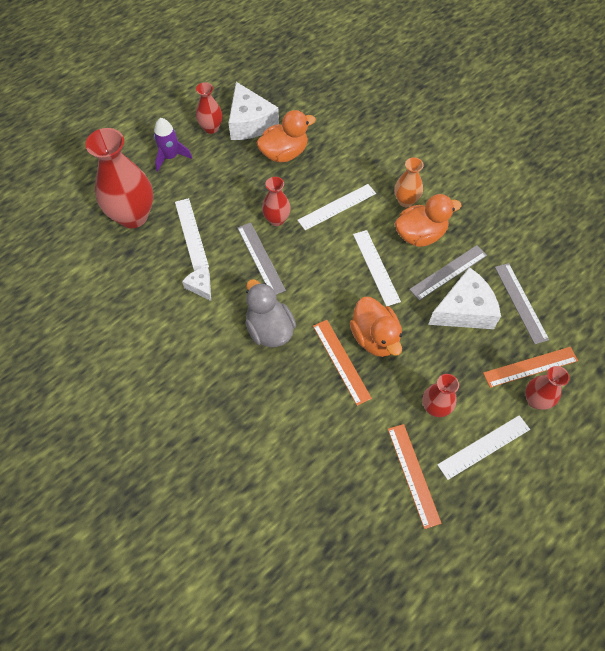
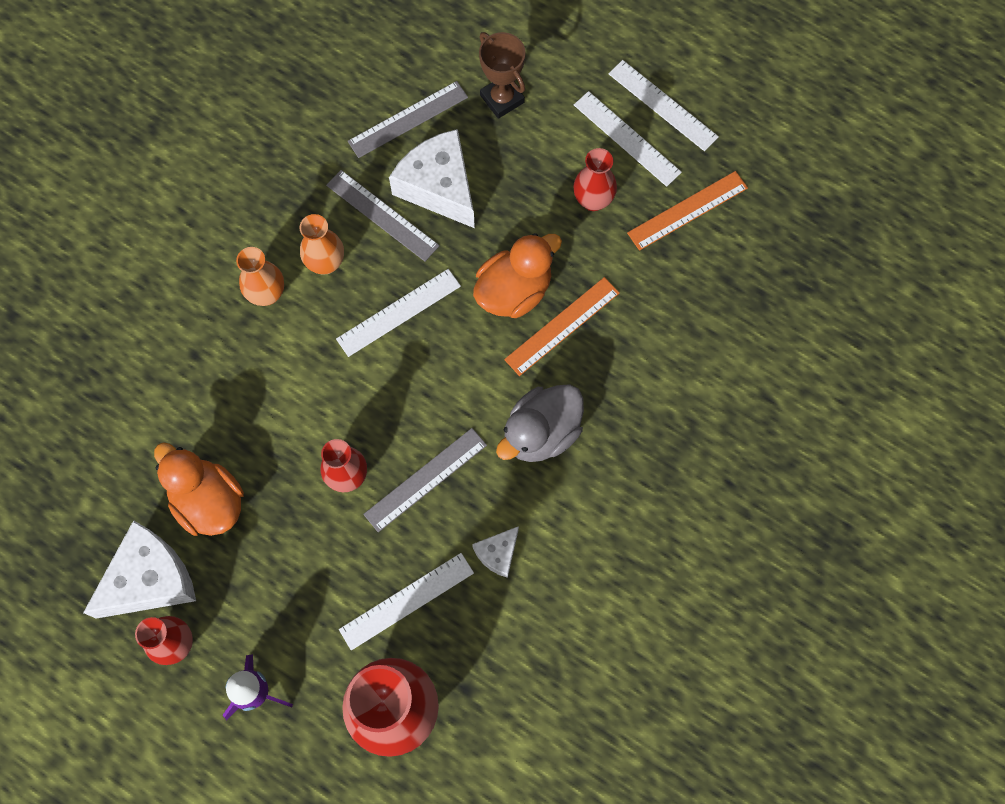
camera: 105 degrees left, 10 degrees up
white ruler [297,184,376,230] -> white ruler moved to [609,60,719,151]
orange duck [395,194,461,247] -> orange vase [300,214,344,274]
orange ruler [483,347,578,388] -> brown trophy [479,32,526,119]
red vase [525,366,569,410] -> none

